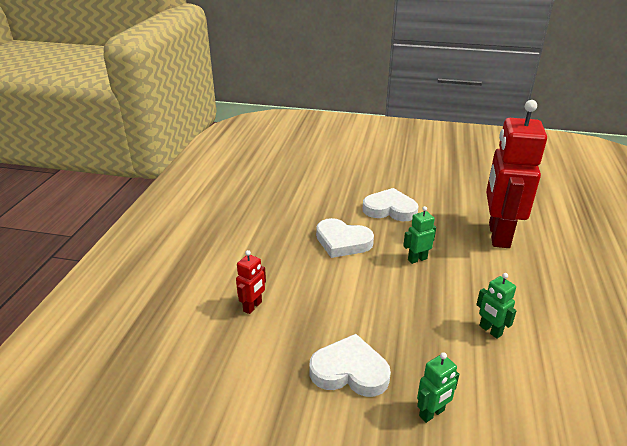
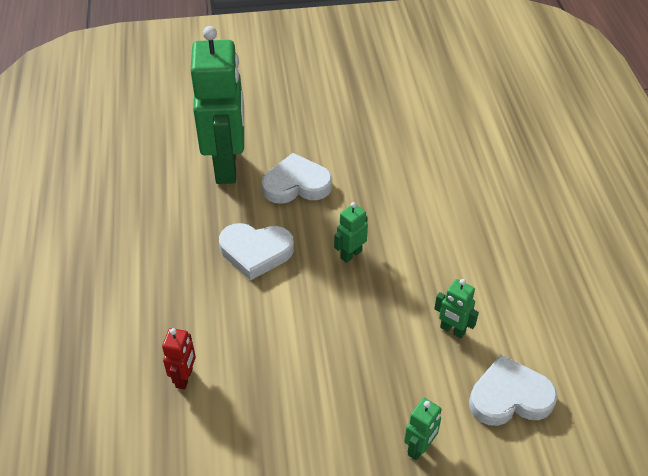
camera: 20 degrees left, 15 degrees up
white heart [310,334,391,397] -> white heart moved to [469,355,558,426]
red robot [486,100,547,248] -> none
none -> green robot [191,26,244,184]

